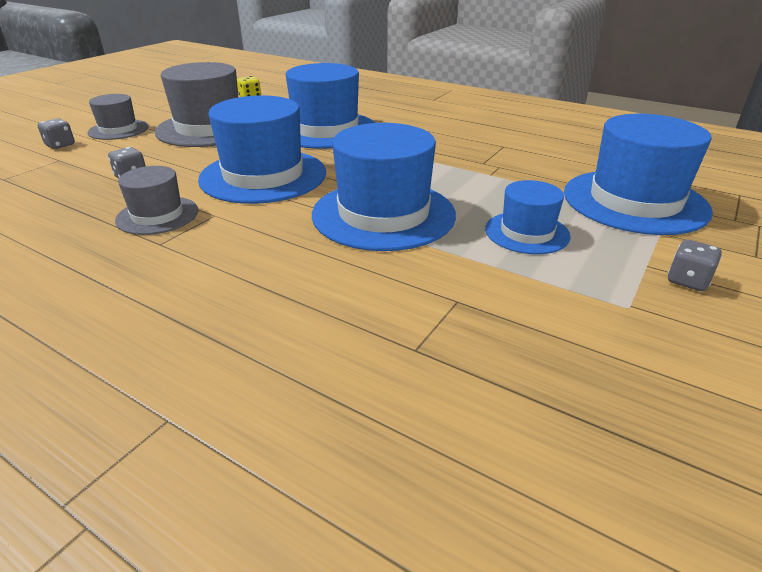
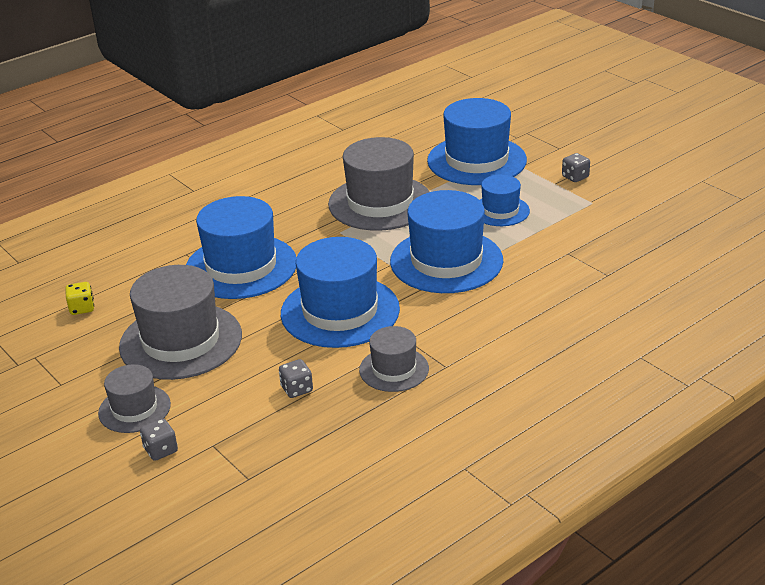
camera: 70 degrees left, 0 degrees up
none -> grey hat [328,137,430,231]

